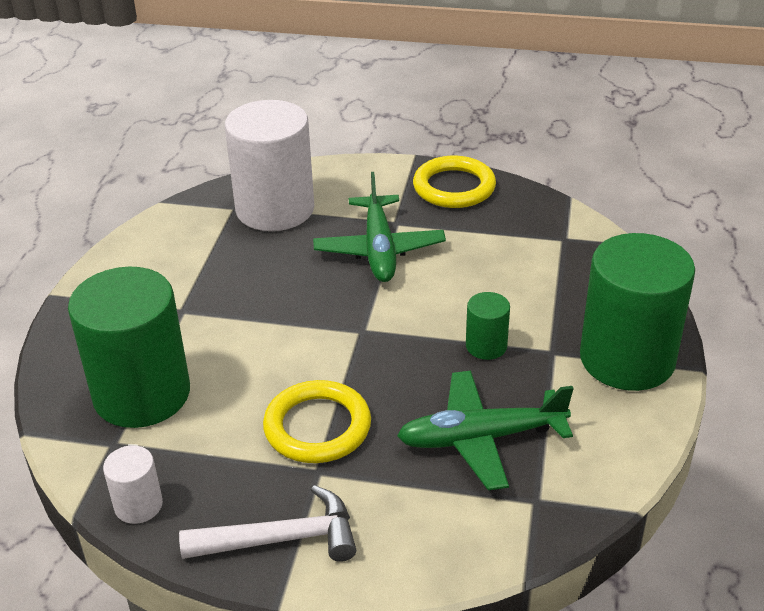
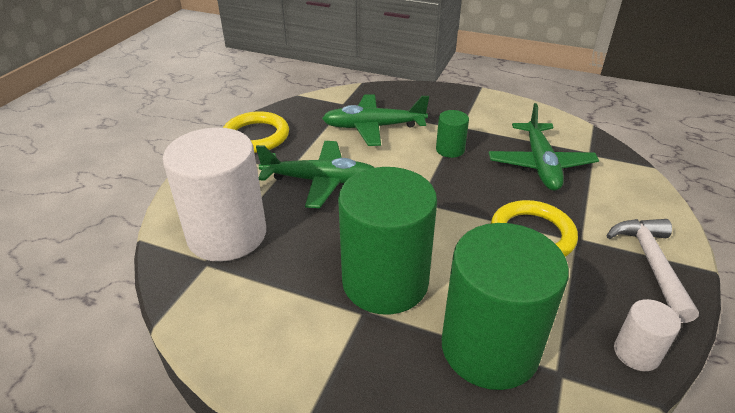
camera: 80 degrees left, 0 degrees up
green cylinder [580,233,695,391] -> green cylinder moved to [338,167,437,315]
none -> green plane [322,94,429,146]

